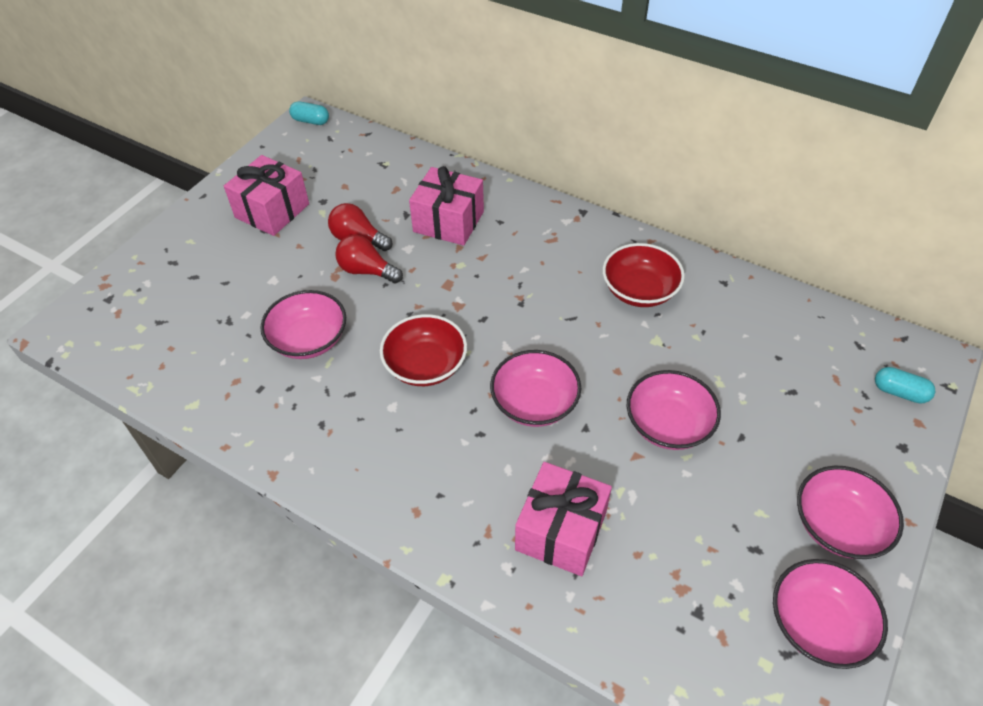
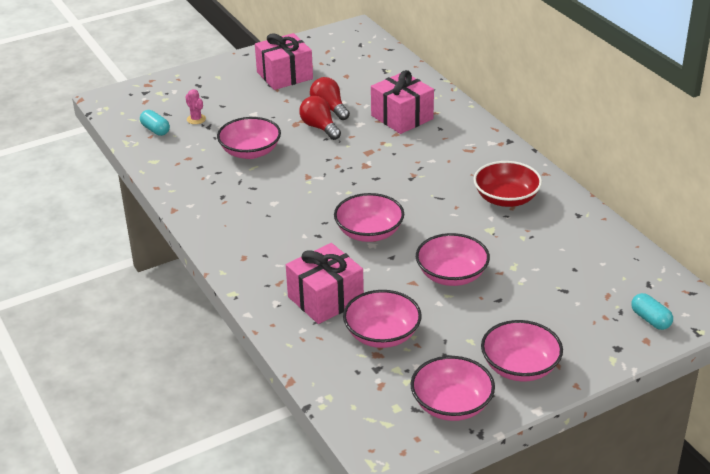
camera: 30 degrees right, 15 degrees down
turquoise capsule [289,101,329,125] -> turquoise capsule moved to [140,110,170,136]
red bowl [380,314,467,386] -> none
none -> pink cactus [185,89,206,124]
none -> pink bowl [343,290,422,348]

